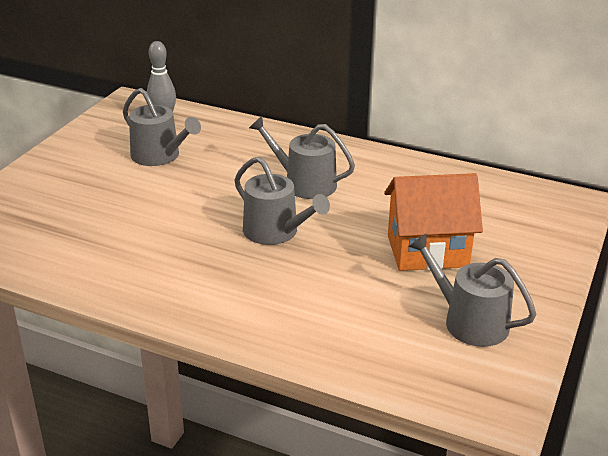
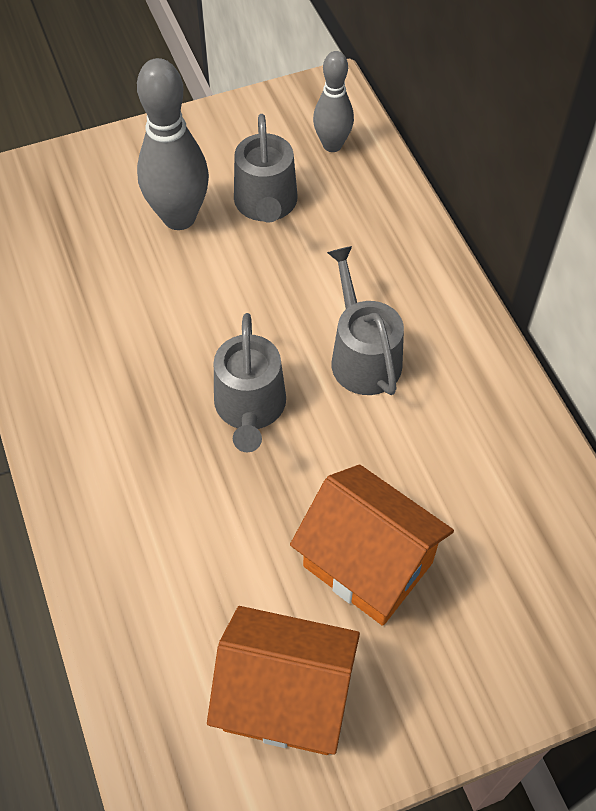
camera: 45 degrees right, 25 degrees up
grey watering can [408,233,536,347] -> orange house [207,606,360,755]
none -> grey bowling pin [137,58,209,230]

